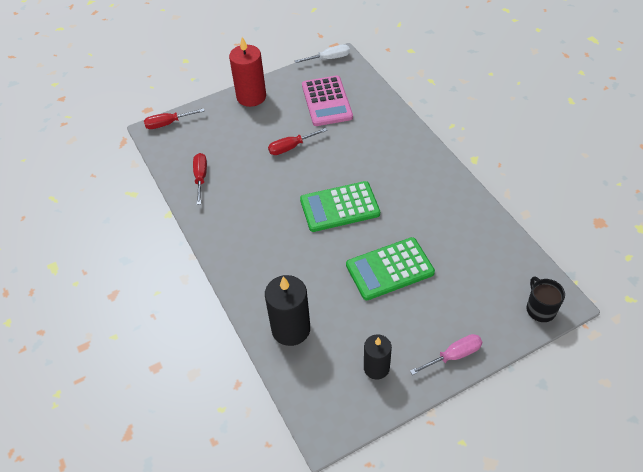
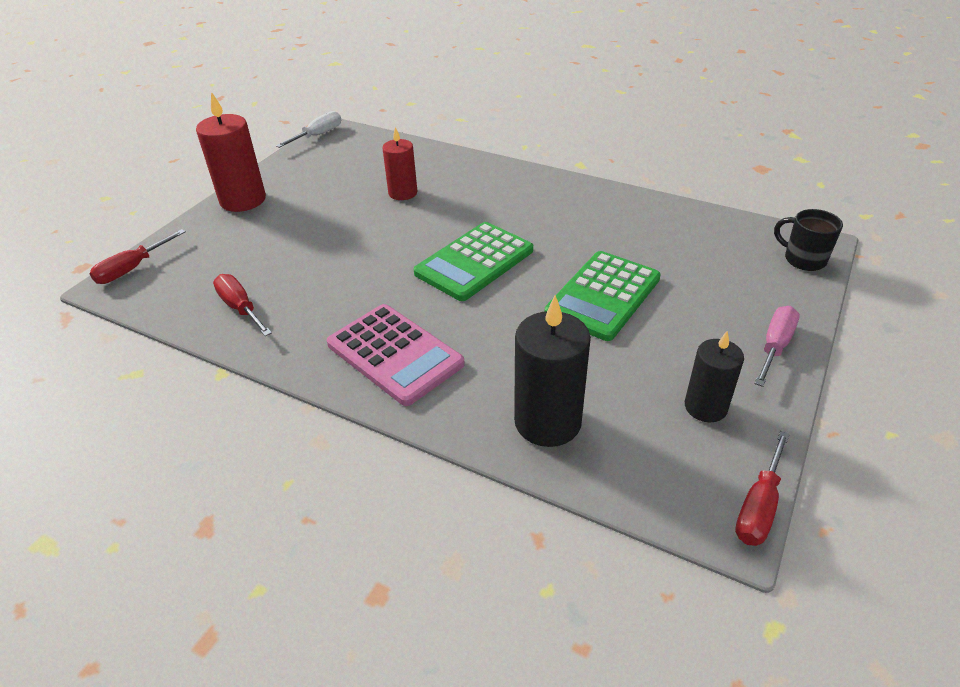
camera: 35 degrees left, 10 degrees down
red screwdriver [268,128,327,155] -> red screwdriver moved to [735,431,790,546]
pink calculator [302,76,353,126] -> pink calculator moved to [327,304,465,406]
none -> red candle [382,127,417,200]

